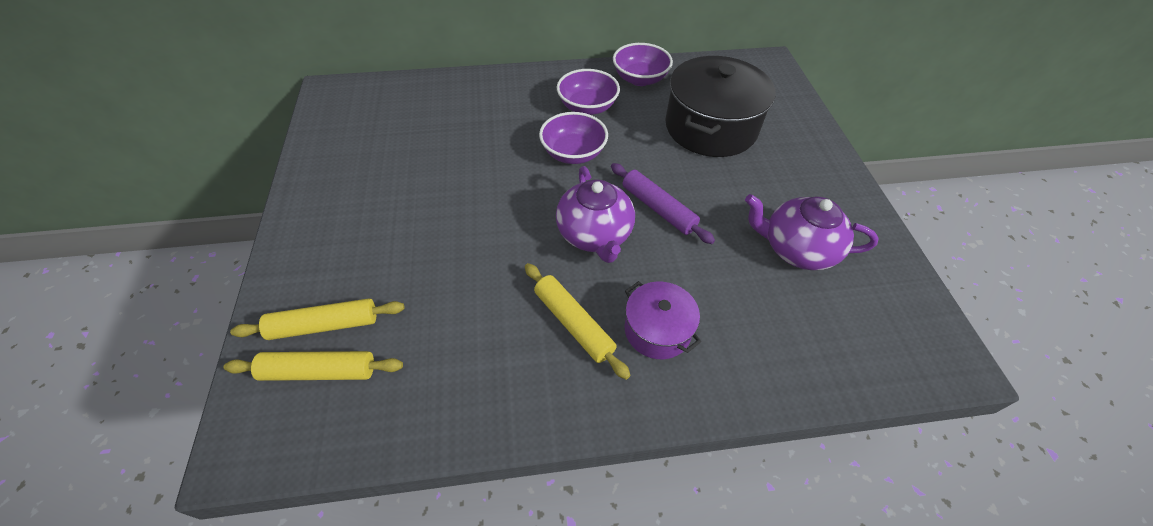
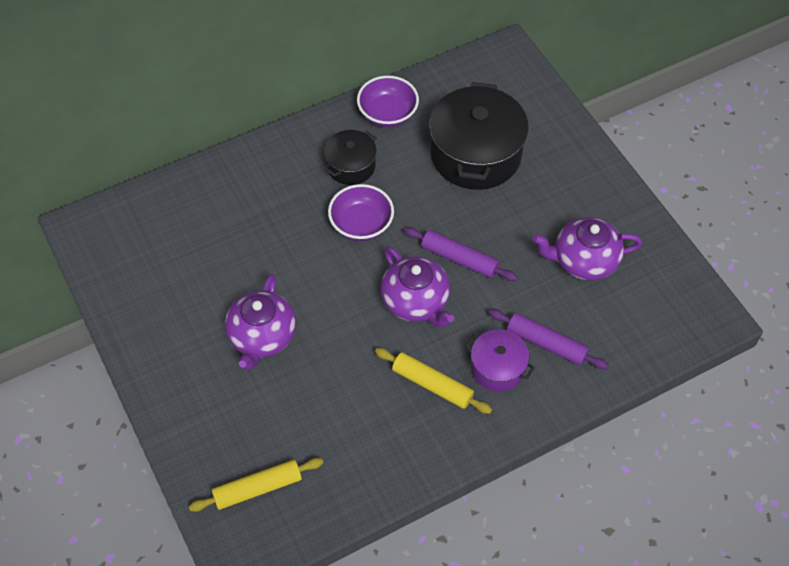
camera: 20 degrees left, 5 degrees up
yellow rolling pin [230,298,405,340] -> none
purple bowl [557,69,620,115] -> black pot [324,130,377,185]
none -> purple teapot [225,274,296,370]
none -> purple rolling pin [489,309,608,369]

